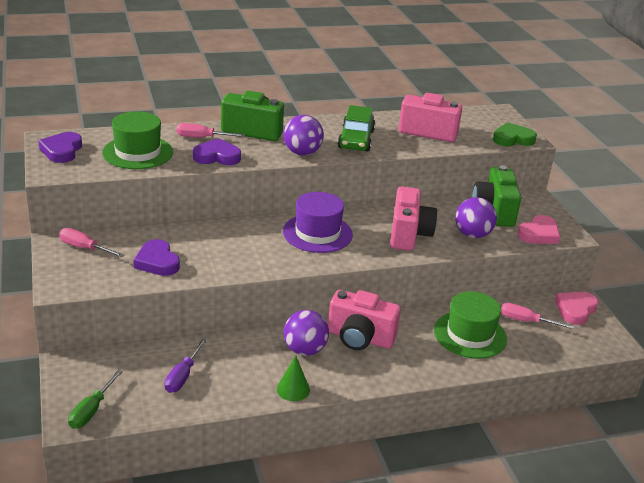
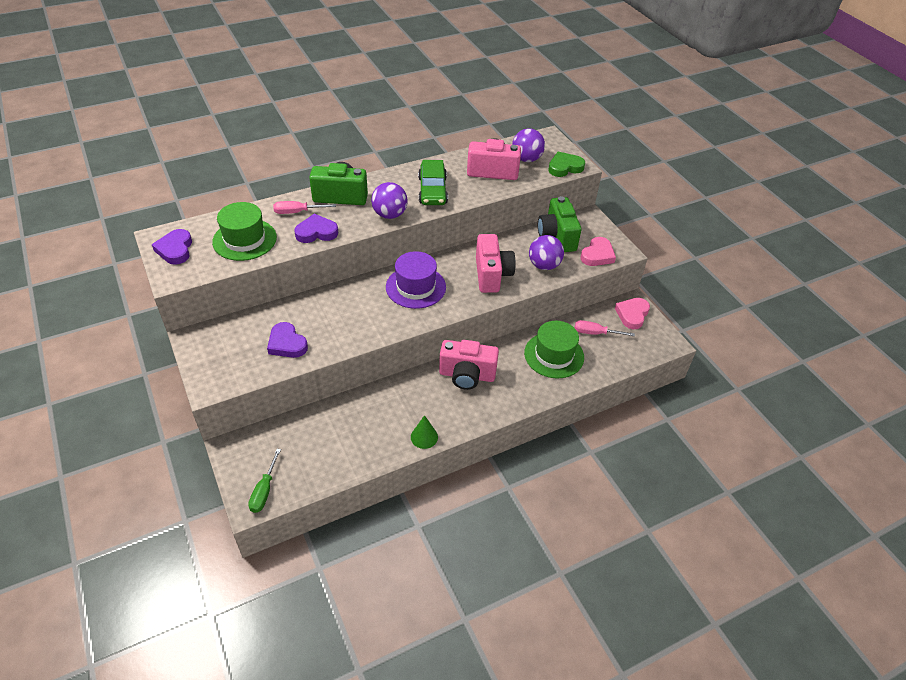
camera: 10 degrees left, 15 degrees up
pink screwdriver [59,228,124,257] -> none
purple screwdriver [164,338,207,393] -> none
purple ball [283,310,329,356] -> purple ball moved to [512,128,545,162]

